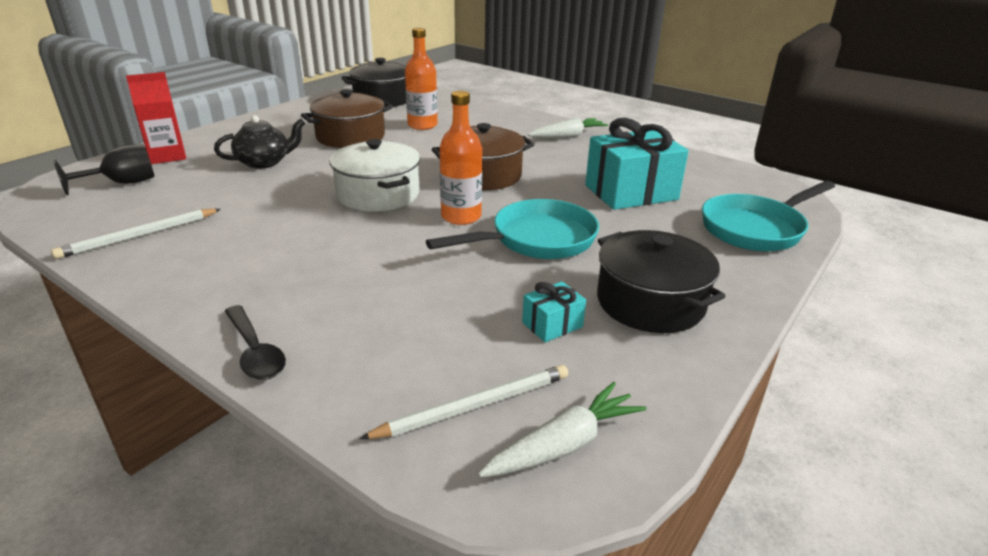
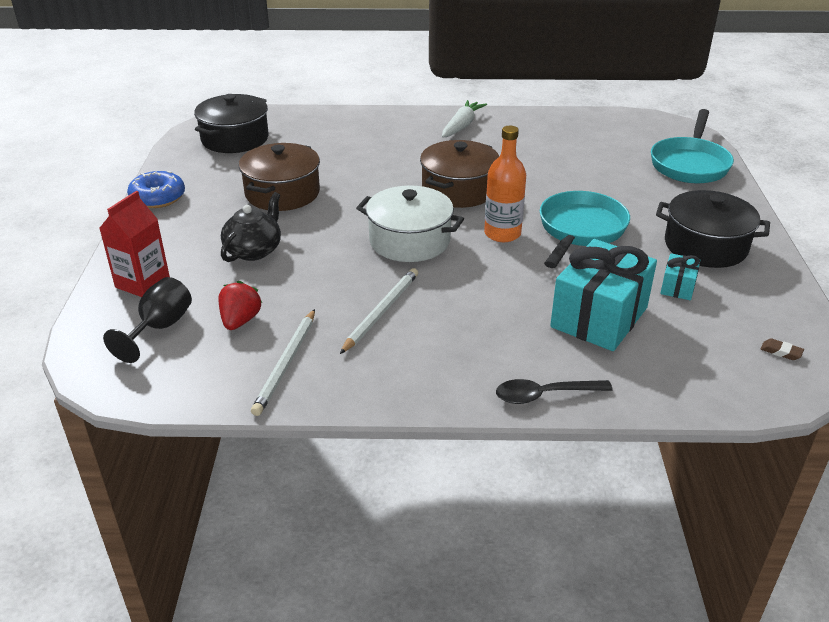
camera: 35 degrees left, 5 degrees up
black spoon [225,305,286,380] -> black spoon turned 150 degrees clockwise [496,379,613,404]
white pencil [359,365,568,439] -> white pencil moved to [340,268,418,354]
orange bottle [405,28,438,130] -> none
white carrot [478,382,647,478] -> brown eraser [760,338,804,360]
turquoise gift [585,118,689,210] -> turquoise gift moved to [550,239,657,351]
none -> blue donut [127,171,185,208]
none -> red strawberry [218,281,262,330]

